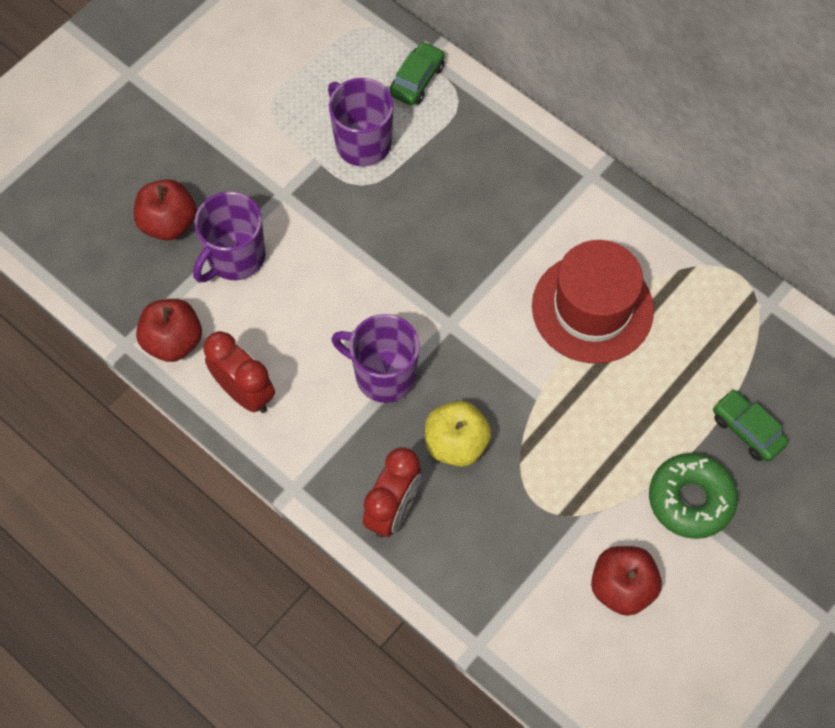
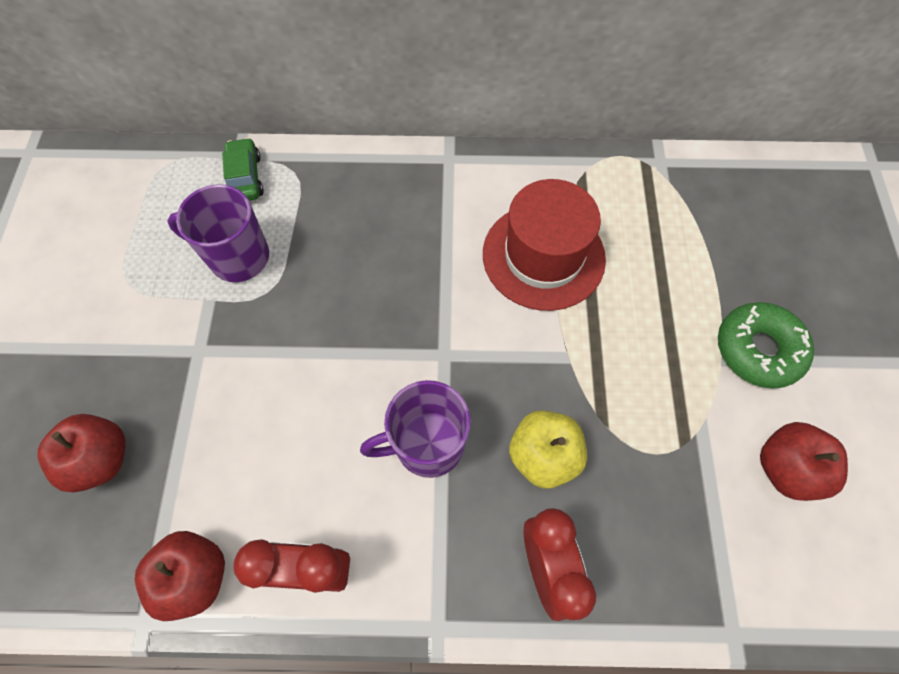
camera: 40 degrees left, 0 degrees up
purple mug [193,191,266,282] -> none
green car [713,389,788,462] -> none

